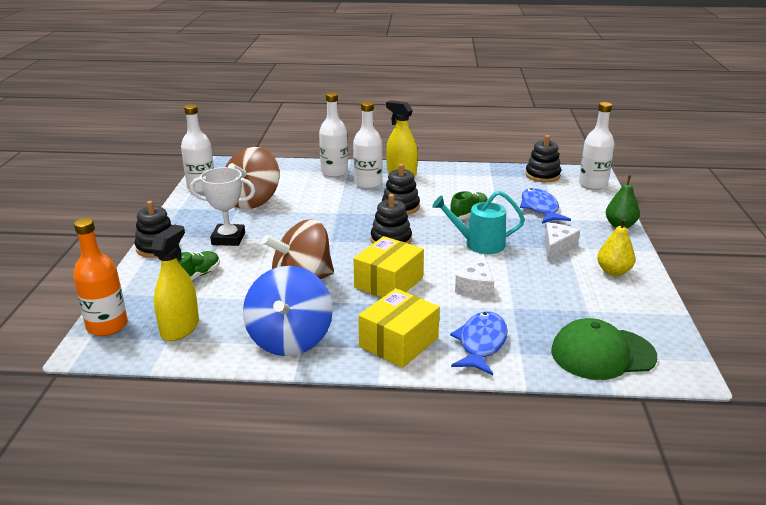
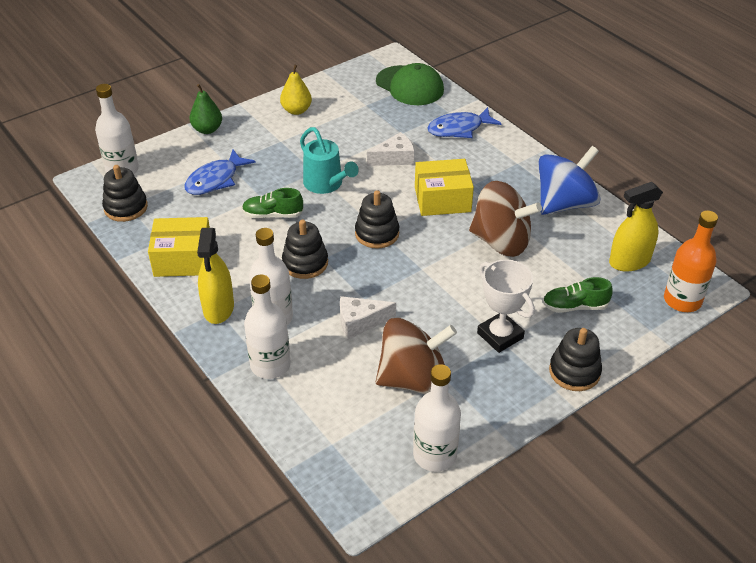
camera: 130 degrees left, 15 degrees up
yellow box [358,288,440,368] -> yellow box moved to [148,217,210,277]
white cheese [545,223,580,262] -> white cheese moved to [340,296,396,339]

